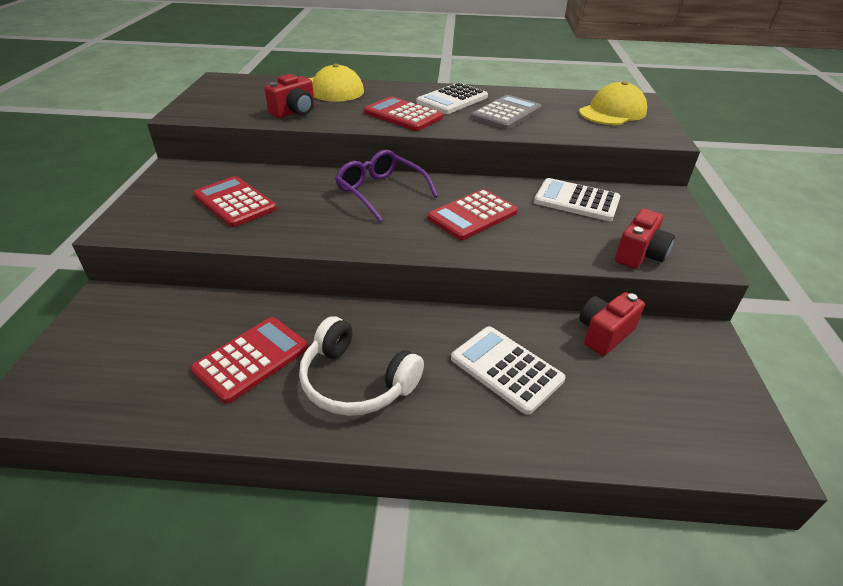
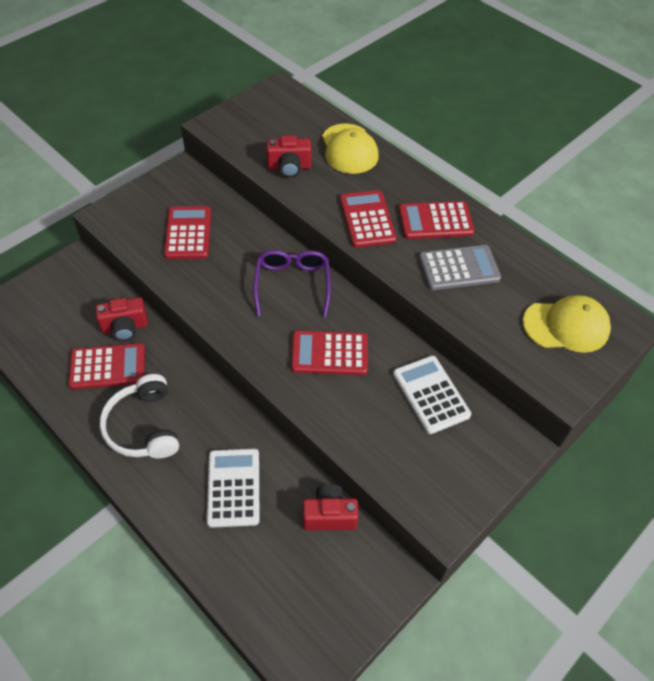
camera: 40 degrees right, 15 degrees up
white calculator [417,83,488,114] -> red calculator [398,201,475,239]
red camera [615,209,675,269] -> red camera moved to [95,298,148,341]

